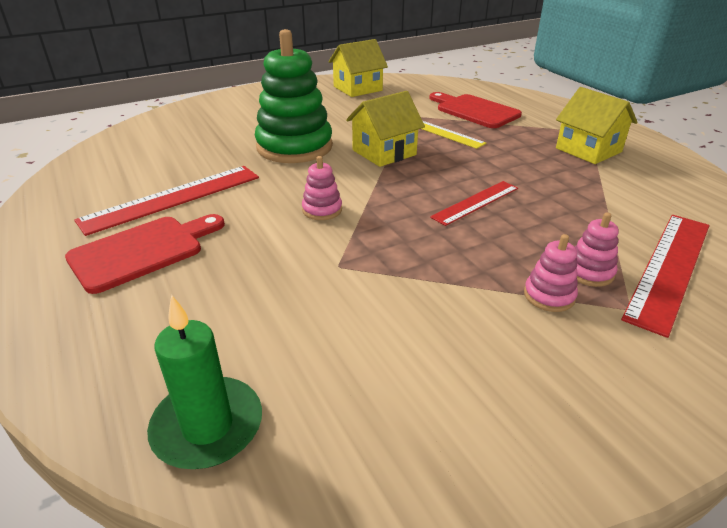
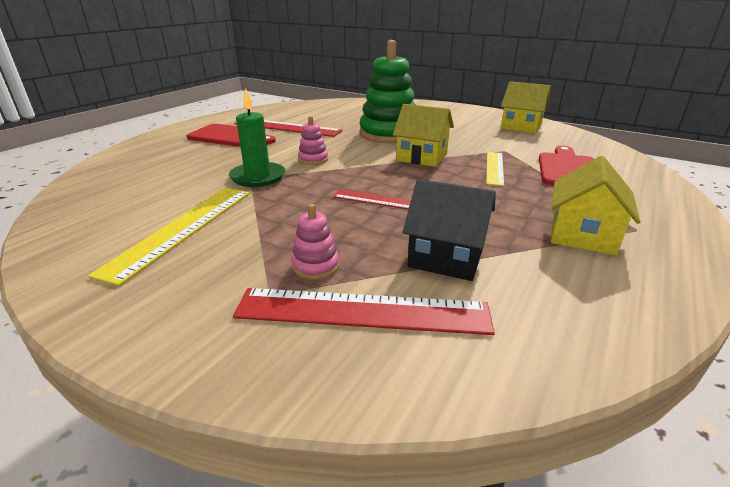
camera: 60 degrees right, 5 degrees down
green candle [147,294,262,469] -> green candle moved to [229,88,285,187]
pink stacking toy [524,234,578,312] -> none
none -> yellow ruler [88,188,250,286]
none -> black house [403,179,496,281]

